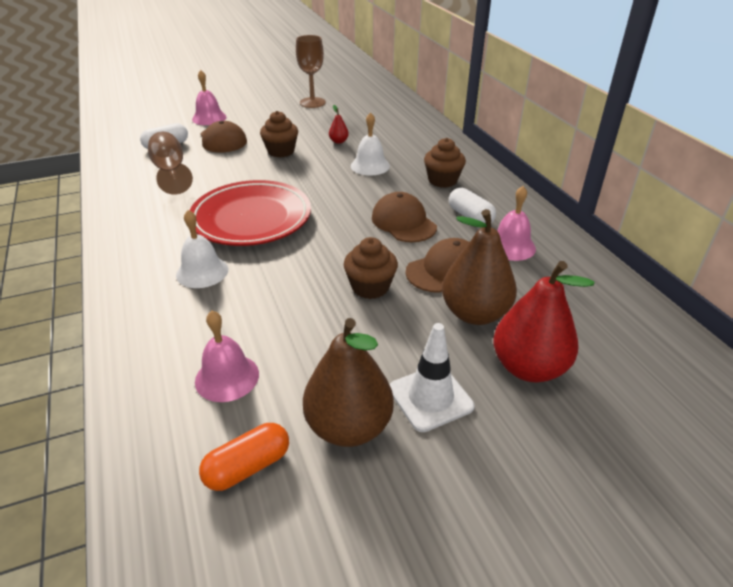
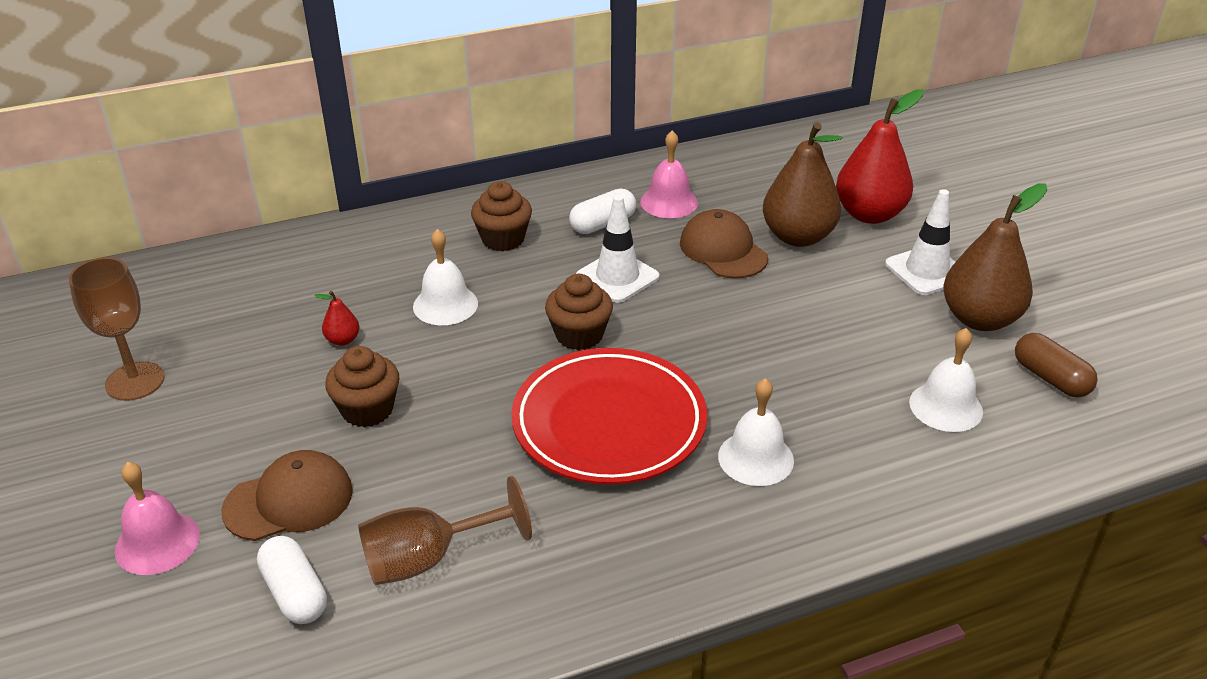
camera: 90 degrees left, 0 degrees up
pink bell [195,311,259,402] -> white bell [909,328,983,432]
orange capsule [199,423,289,491] -> brown capsule [1015,333,1098,397]
brown cupcake [344,237,398,299] -> brown cupcake moved to [545,274,613,350]
brown cap [372,192,437,242] -> white traffic cone [576,195,660,303]

